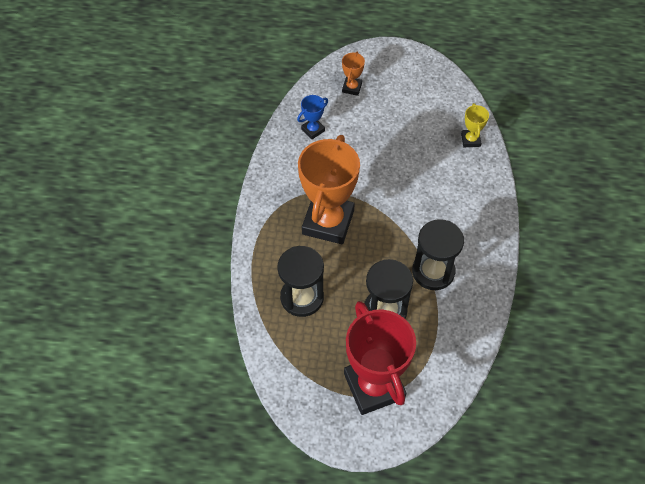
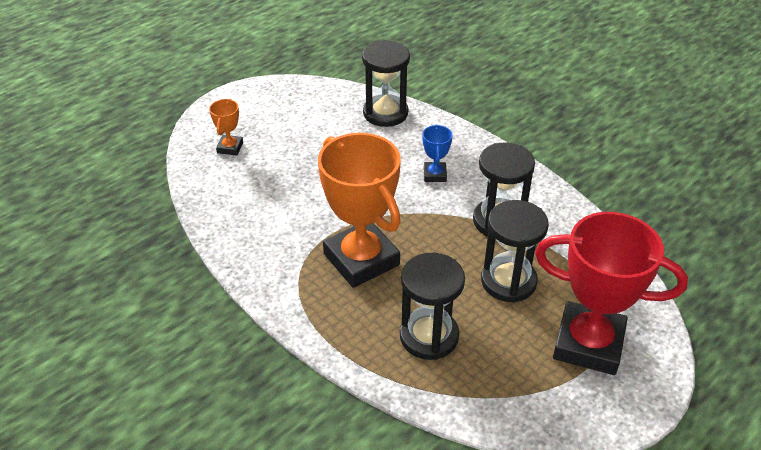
camera: 50 degrees left, 15 degrees down
blue trophy [297,95,328,139] -> blue trophy moved to [422,124,453,182]
orange trophy [342,52,365,96] -> orange trophy turned 45 degrees clockwise [209,99,243,156]
yellow trophy [461,103,489,147] -> black hourglass [362,40,410,127]

